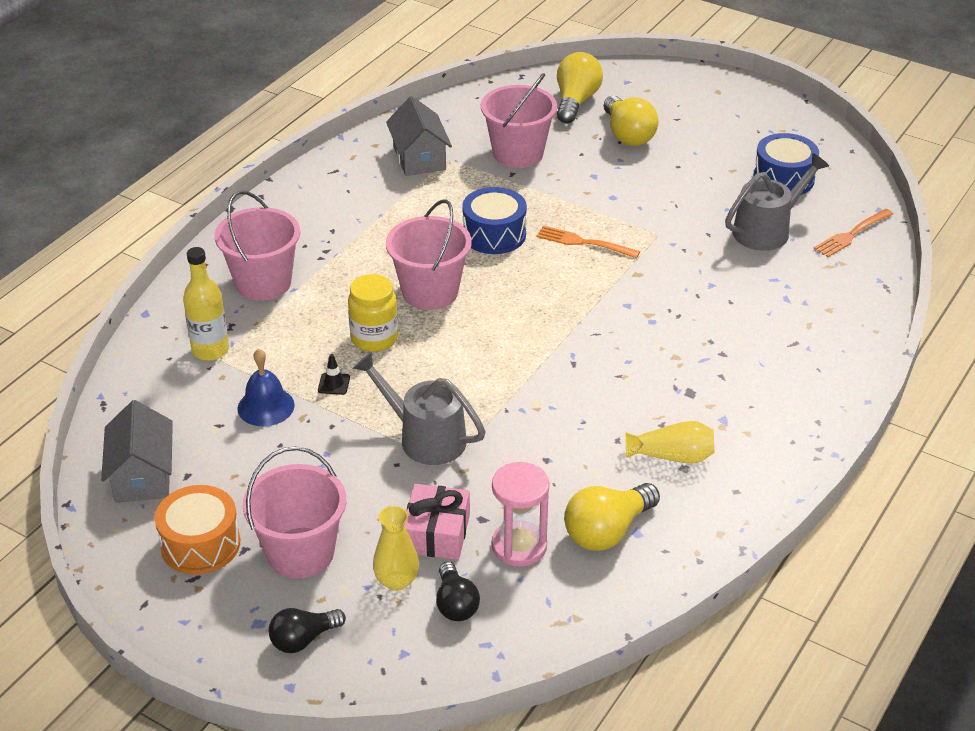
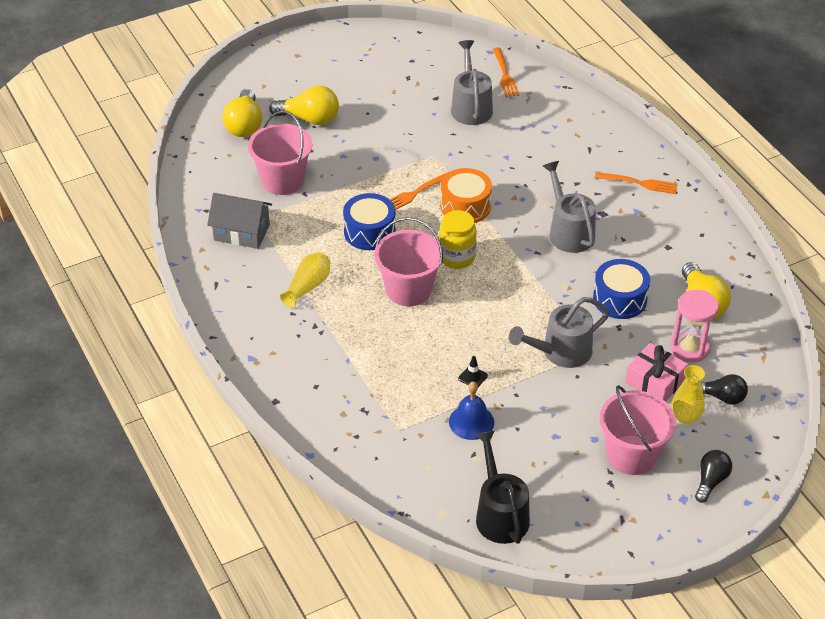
camera: 60 degrees left, 5 degrees up
grey house [101,400,173,503] -> black watering can [475,431,530,544]
orange drum [155,485,240,575] -> orange drum moved to [440,168,492,223]
yellow bottle [183,247,229,361] -> none
pink bucket [214,191,300,301] -> none
black light bulb [269,608,346,653] -> black light bulb turned 150 degrees counterclockwise [695,450,732,503]
yellow jar [348,274,398,352] -> yellow jar moved to [439,210,477,269]
yellow light bulb [557,52,603,123] -> yellow light bulb turned 135 degrees counterclockwise [222,89,262,137]
yellow vase [625,421,715,464] -> yellow vase moved to [279,252,330,308]
blue drum [753,133,819,195] -> blue drum moved to [593,259,650,319]
none -> grey watering can [543,161,596,253]
none -> orange fork [595,172,678,194]

